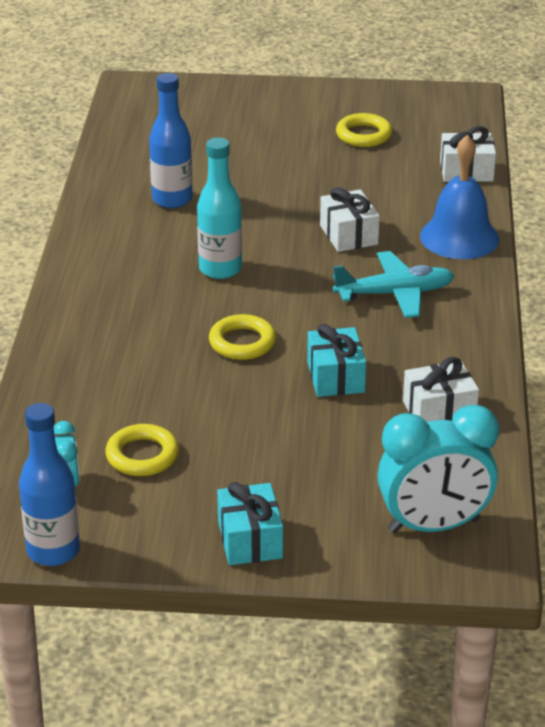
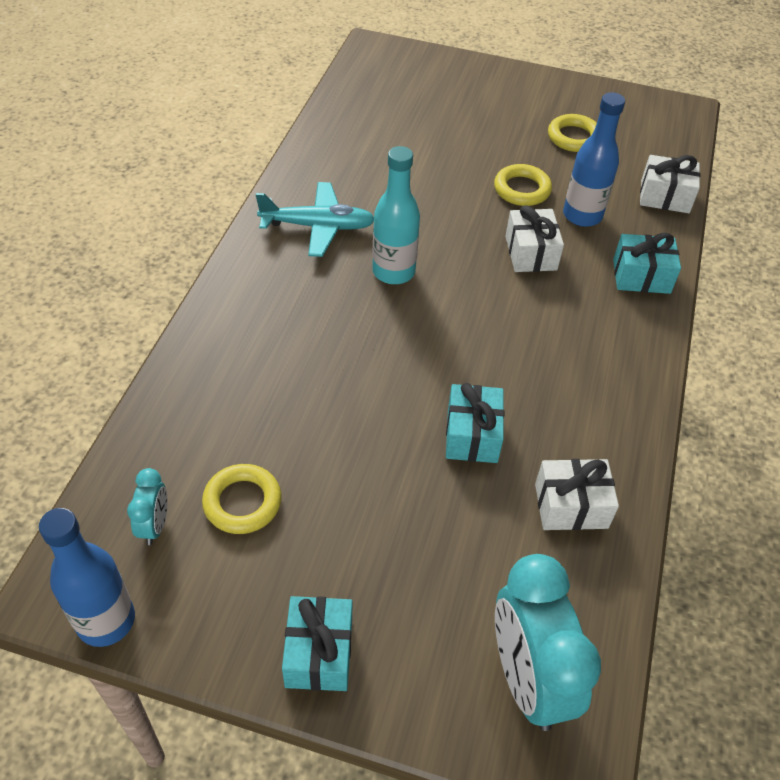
camera: 10 degrees right, 15 degrees up
blue bottle [149,73,193,208] -> blue bottle moved to [563,92,625,227]
yellow ring [209,314,276,360] -> yellow ring moved to [494,164,552,206]
turquoise plane [333,251,454,318] -> turquoise plane moved to [256,182,374,257]
turquoise clock [377,405,499,533] -> turquoise clock turned 75 degrees clockwise [495,554,601,731]
blue bell [420,134,499,259] -> turquoise gift [613,233,681,294]

